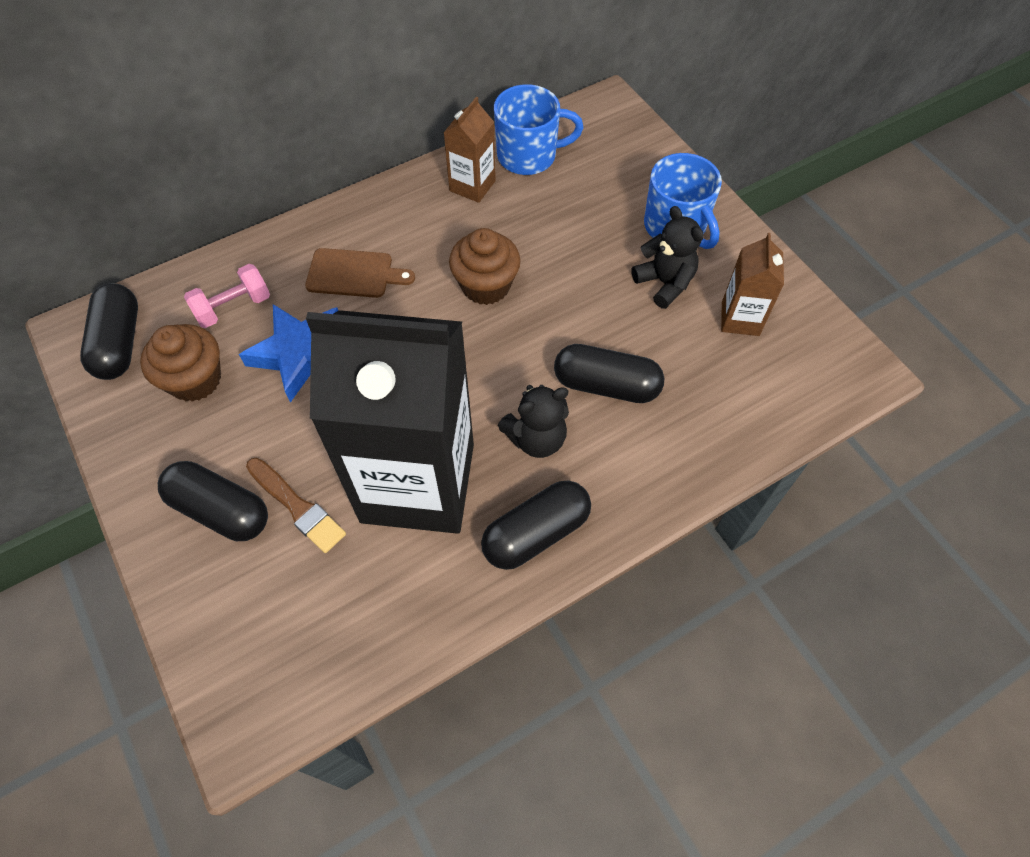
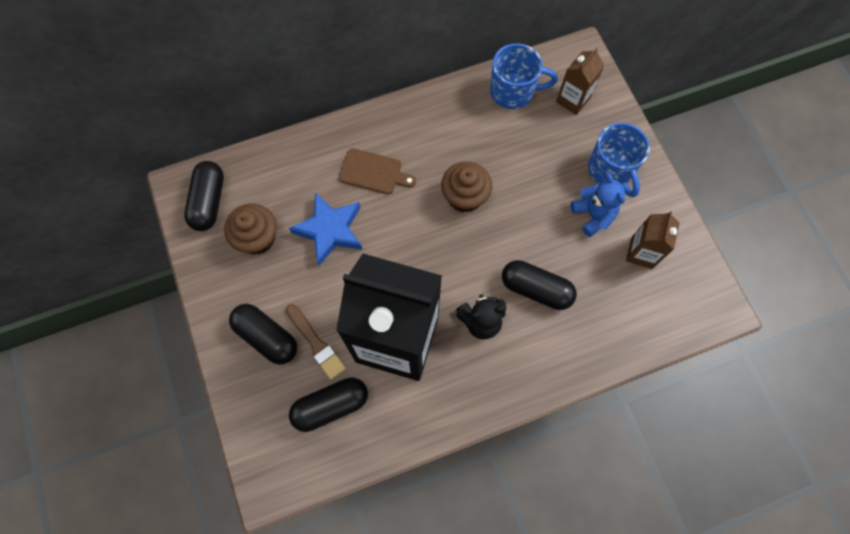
camera: 10 degrees right, 10 degrees up
pink dumbbell [184,264,270,328] -> none
brown carton [444,97,496,203] -> brown carton moved to [556,48,605,115]
black capsule [481,481,591,570] -> black capsule moved to [289,377,368,432]
black teddy bear [631,206,704,309] -> blue teddy bear [571,173,625,237]

